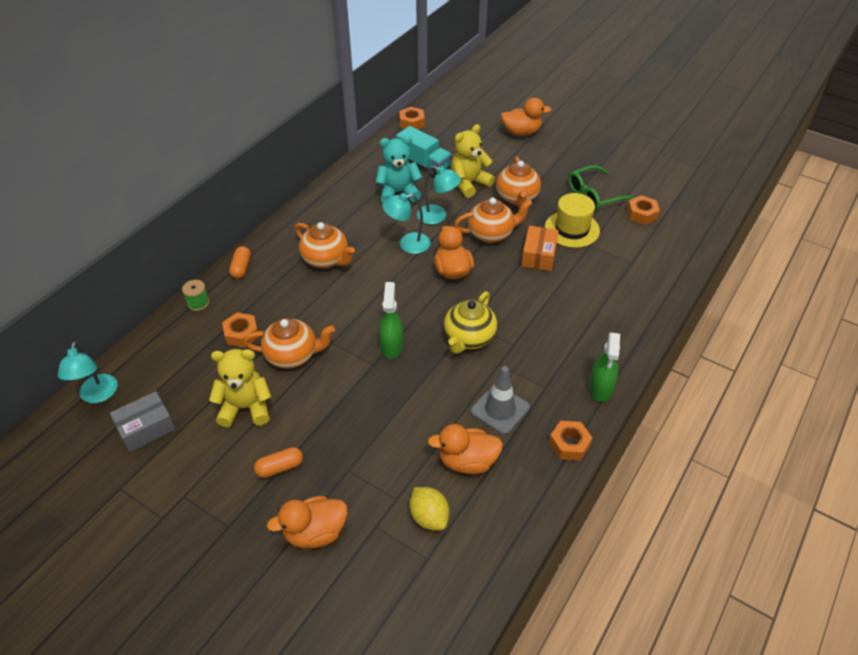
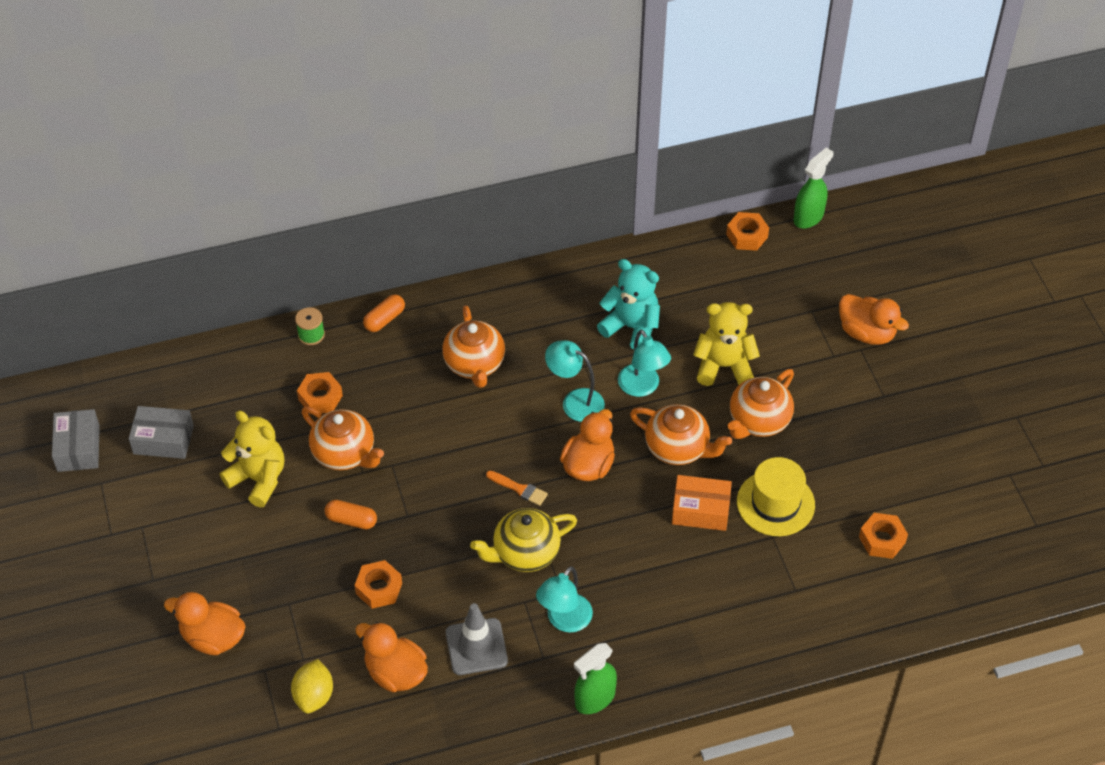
camera: 40 degrees right, 5 degrees up
turquoise lamp [58,341,117,403] -> turquoise lamp moved to [536,566,593,633]
orange capsule [254,447,303,478] -> orange capsule moved to [325,500,377,529]
green spray bottle [379,282,403,359] -> green spray bottle moved to [793,148,833,229]
turquoise truck [396,126,452,178] -> none
orange box [521,226,559,271] -> orange box turned 45 degrees clockwise [672,475,732,531]
orange nut [549,421,592,461] -> orange nut moved to [355,560,402,609]
green glasses [568,165,635,211] -> none
none -> grey box [52,409,100,472]
none -> orange brush [486,471,548,506]

